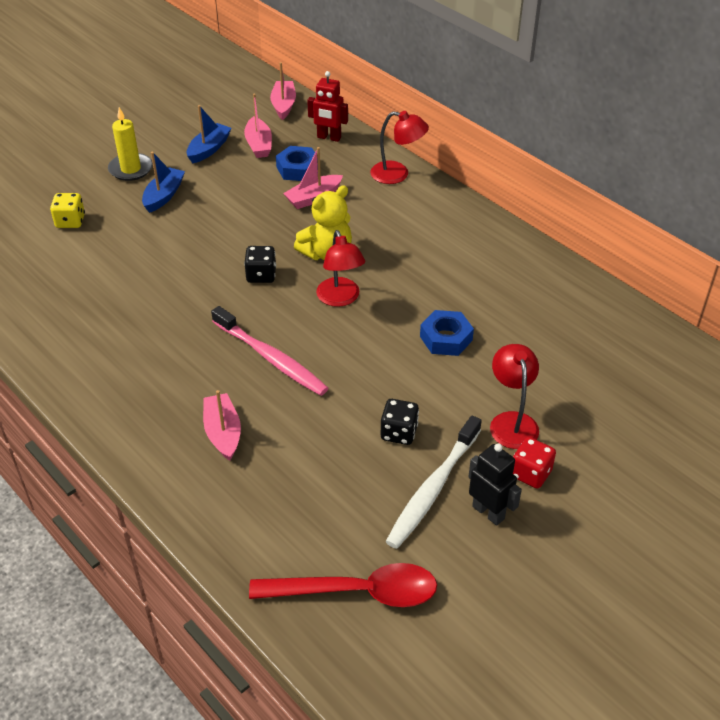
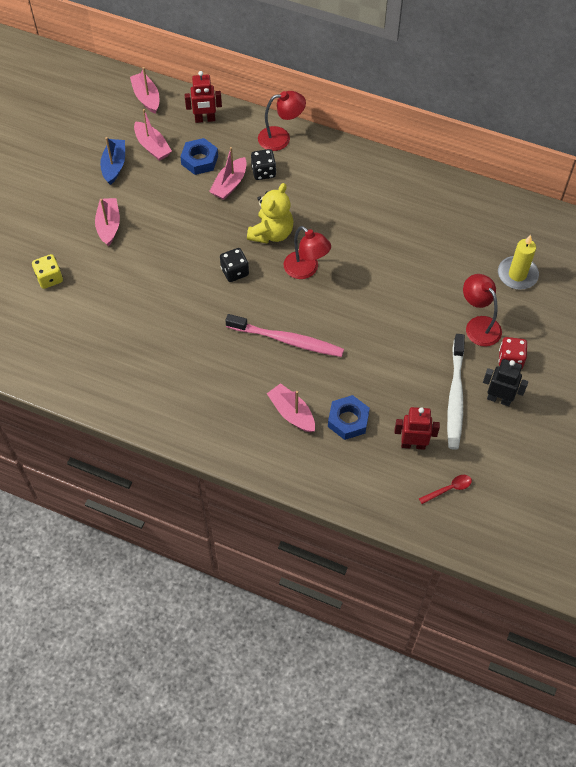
camera: 25 degrees left, 15 degrees up
yellow candle [108,107,153,181] -> yellow candle moved to [498,235,539,290]
blue boat [142,152,185,213] -> pink boat [95,198,120,246]
red spoon [249,563,437,607] -> red spoon [419,475,472,504], size x0.44
black dice [381,399,419,445] -> black dice moved to [251,149,276,180]
blue nut [420,310,474,356] -> blue nut moved to [328,395,370,440]
none -> red robot [394,407,440,450]

